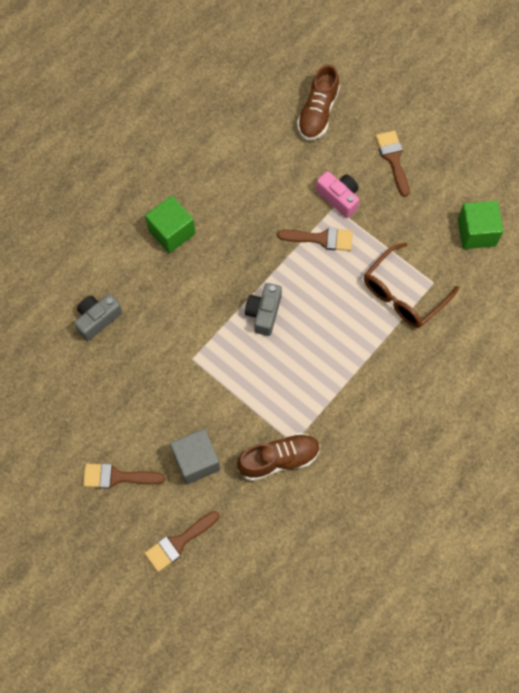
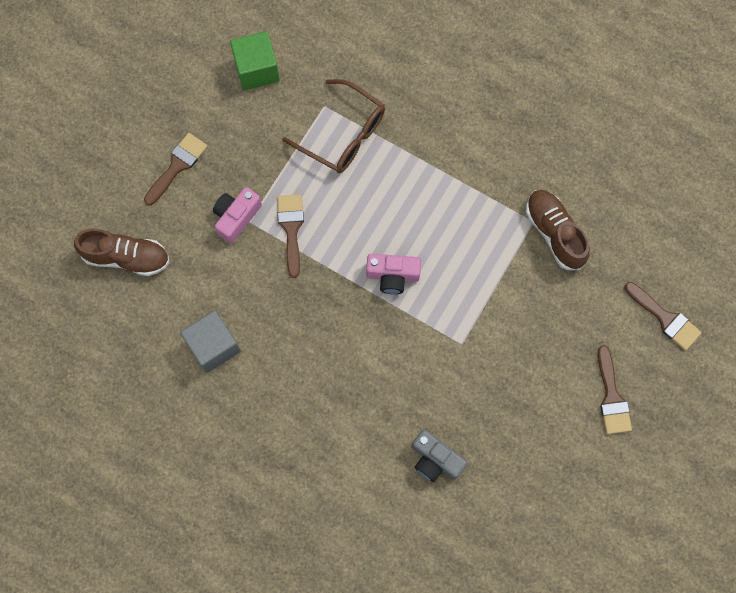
camera: 100 degrees left, 5 degrees up
green cube [145,196,195,253] -> none
grey cube [170,429,220,484] -> grey cube moved to [180,310,241,373]
grey camera [245,283,282,336] -> pink camera [366,254,421,294]
brown brush [375,130,410,197] -> brown brush turned 150 degrees clockwise [144,133,208,205]

